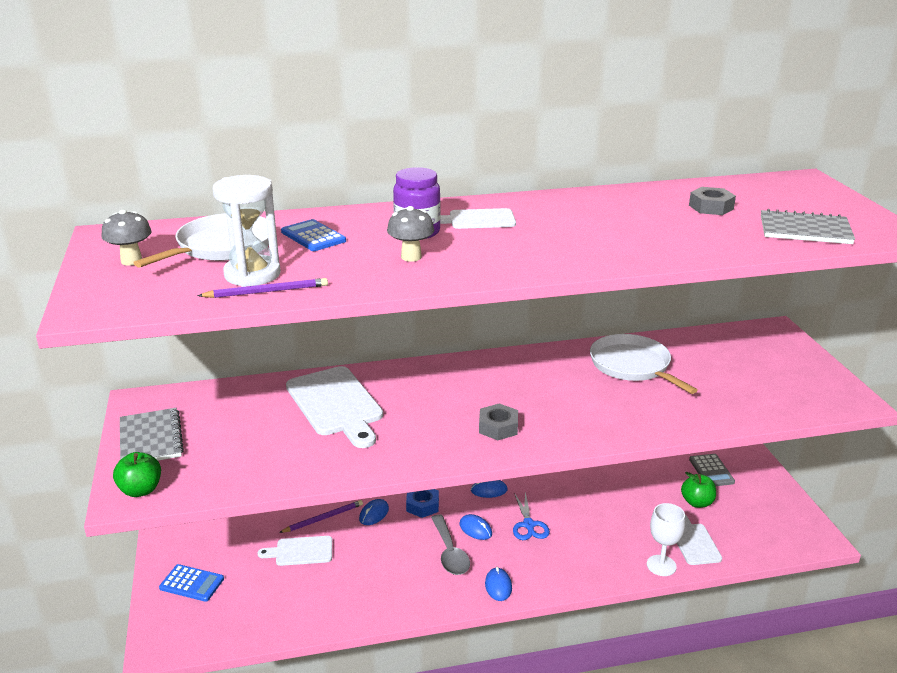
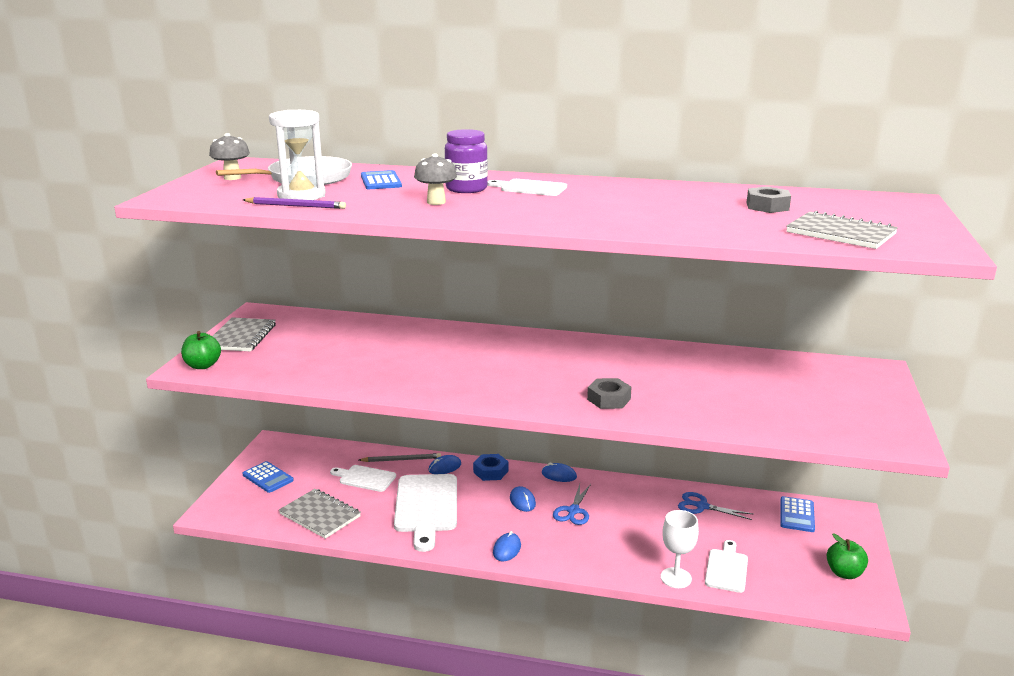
camera: 25 degrees right, 5 degrees down
purple pencil [279,500,363,533] -> grey pencil [359,453,441,462]
white cutting board [286,366,383,448] -> white cutting board moved to [394,474,457,552]
grey spoon [431,514,470,575] -> none
grey nut [479,403,518,440] -> grey nut moved to [587,378,632,409]
white pan [590,334,698,394] -> none
green apple [681,472,716,508] -> green apple moved to [827,534,868,579]
grey calculator [689,454,735,486] -> blue calculator [780,496,815,532]
none -> grey notebook [279,489,361,539]
none -> blue scissors [678,492,754,520]

